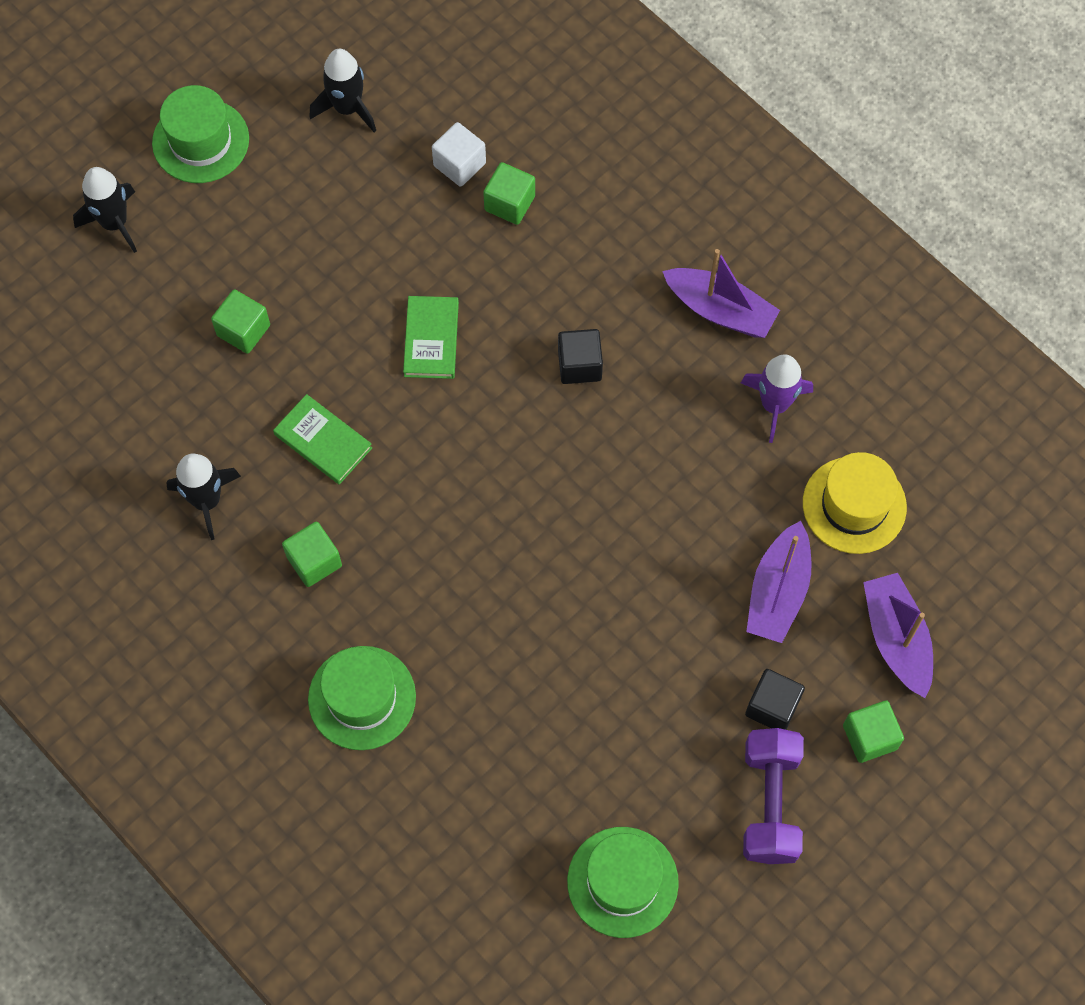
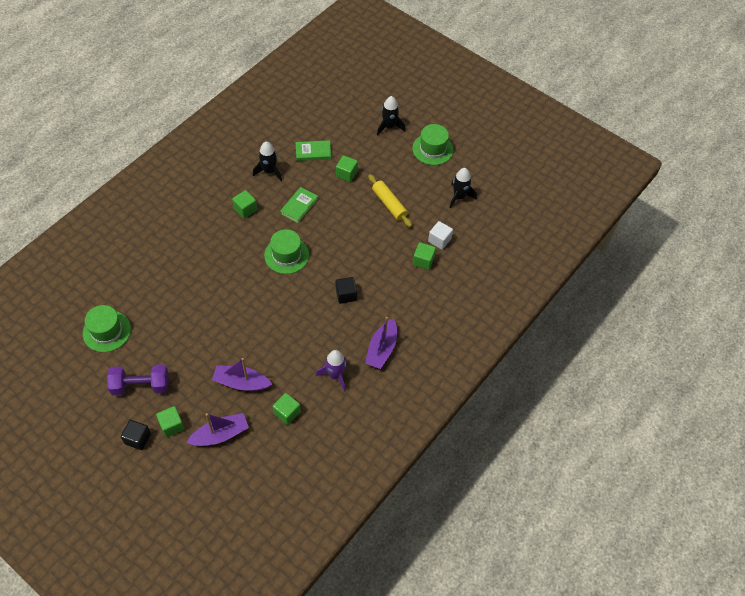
camera: 80 degrees right, 10 degrees down
green hat [308,646,416,750] -> green hat moved to [264,229,309,274]
green book [403,296,459,379] -> green book moved to [295,140,332,161]
black cube [745,669,805,730] -> black cube moved to [121,420,151,450]
yellow hat [803,452,907,554] -> green cube [273,393,301,425]
none -> yellow rolling pin [368,174,412,227]

